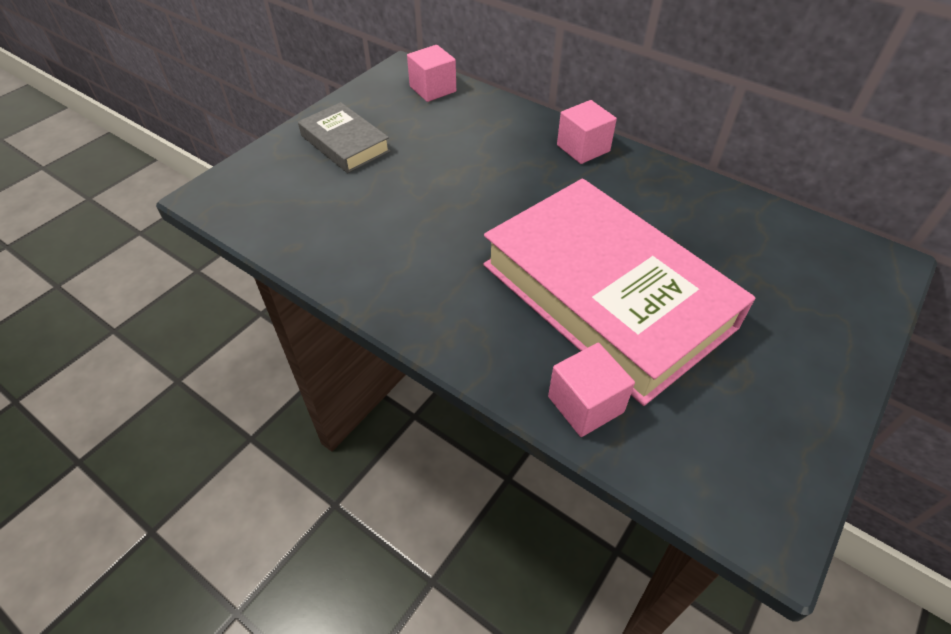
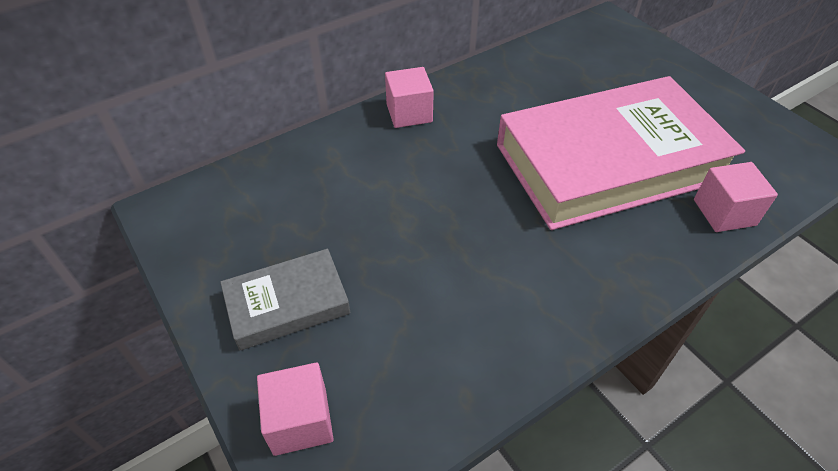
camera: 70 degrees left, 0 degrees up
pink cube [407,45,456,102] -> pink cube moved to [257,363,334,456]

